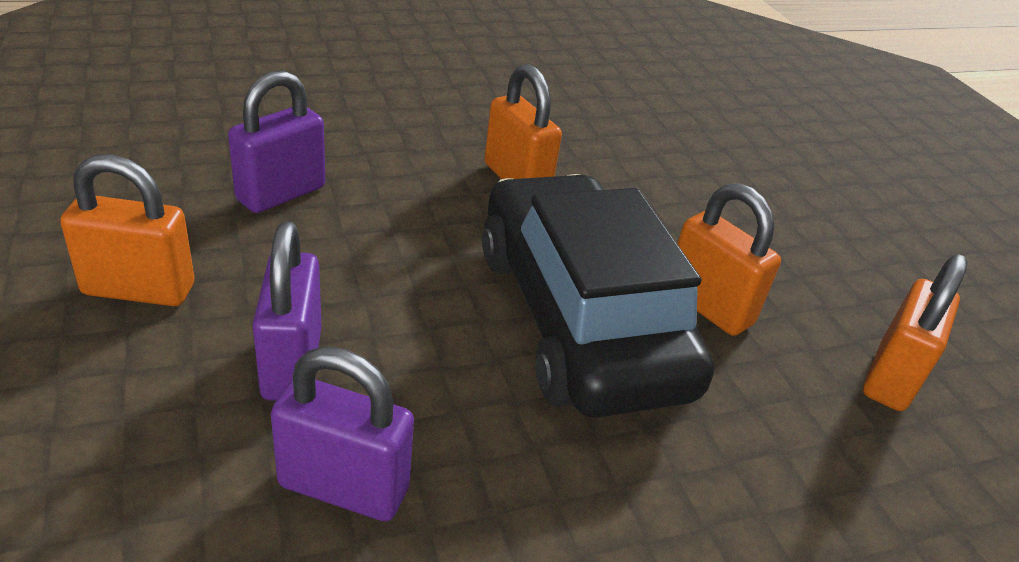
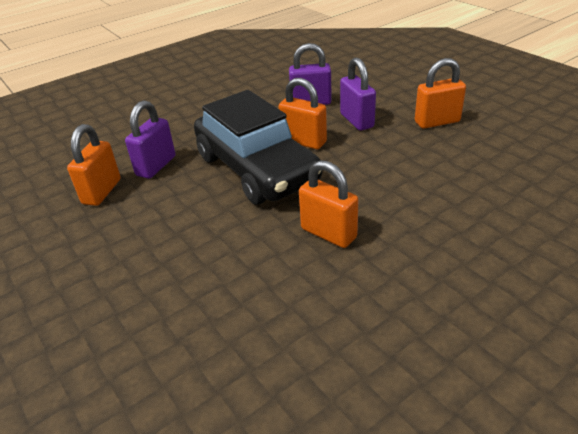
camera: 170 degrees right, 0 degrees up
purple padlock [228,71,325,213] -> purple padlock moved to [125,100,176,179]
orange padlock [677,183,781,336] -> orange padlock moved to [278,78,327,149]

